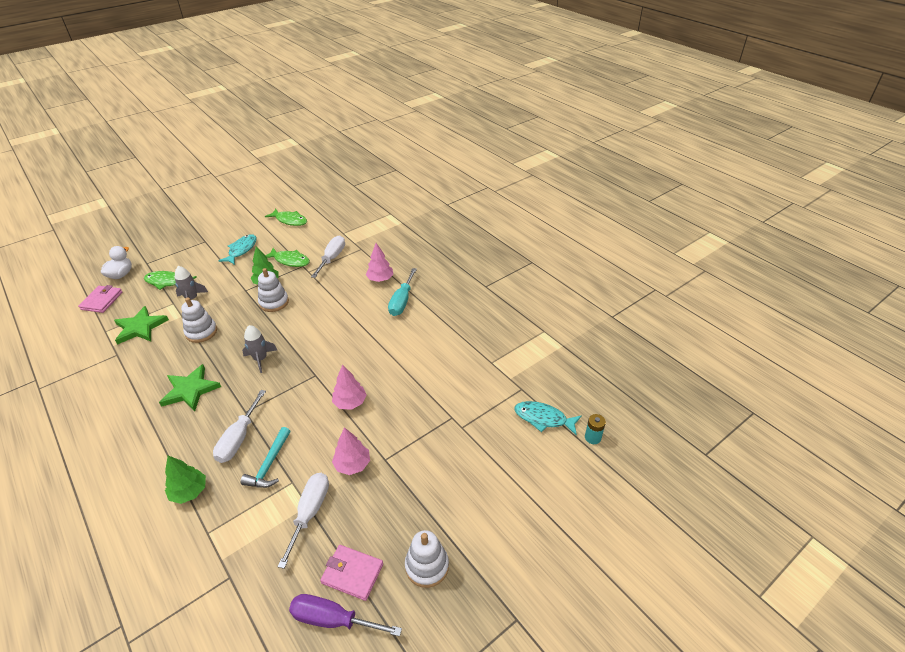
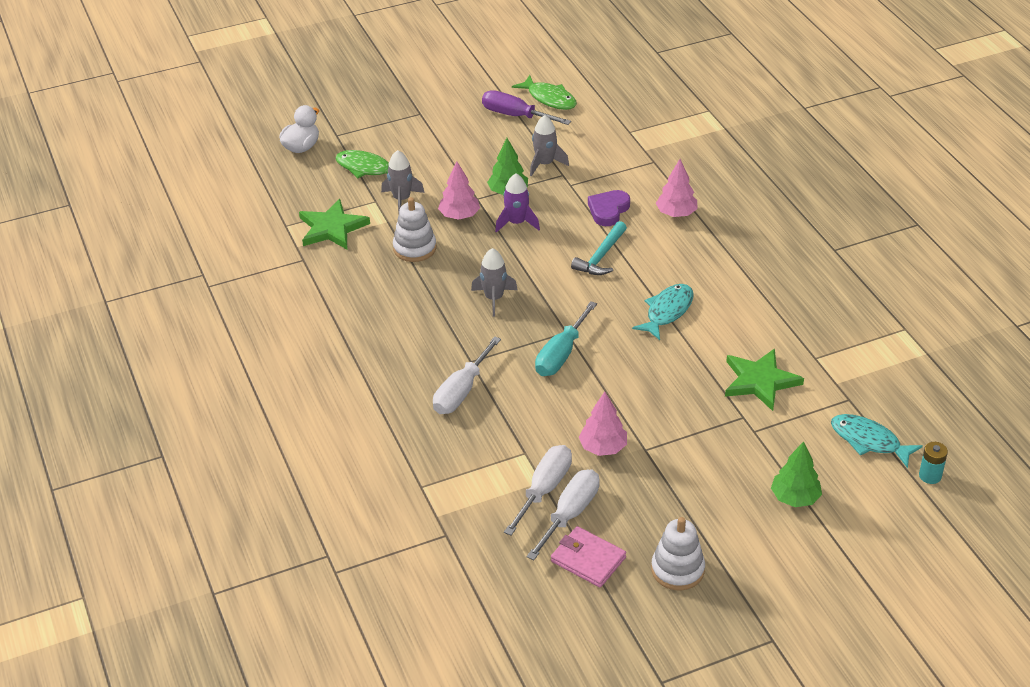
camera: 15 degrees right, 0 degrees up
pink wallet [78,285,123,313] -> none
green star [159,364,221,411] -> green star moved to [725,348,804,411]
green tree [165,456,206,504] -> green tree moved to [771,441,822,507]
turquoise fish [218,234,257,265] -> turquoise fish moved to [632,284,693,340]
turquoise hammer [240,427,290,488] -> turquoise hammer moved to [571,221,627,275]
white stacking toy [258,268,289,312] -> purple rocket [495,173,540,233]
green fish [265,248,310,267] -> grey rocket [530,115,569,176]
purple screwdriver [289,594,402,637] -> purple screwdriver moved to [482,90,571,125]
white screwdriver [311,236,345,278] -> white screwdriver moved to [527,469,600,560]
pink tree [332,365,367,410] -> pink tree moved to [438,161,480,220]
turquoise screwdriver [388,268,417,316] -> turquoise screwdriver moved to [535,301,597,376]
none -> purple heart [588,190,630,226]

